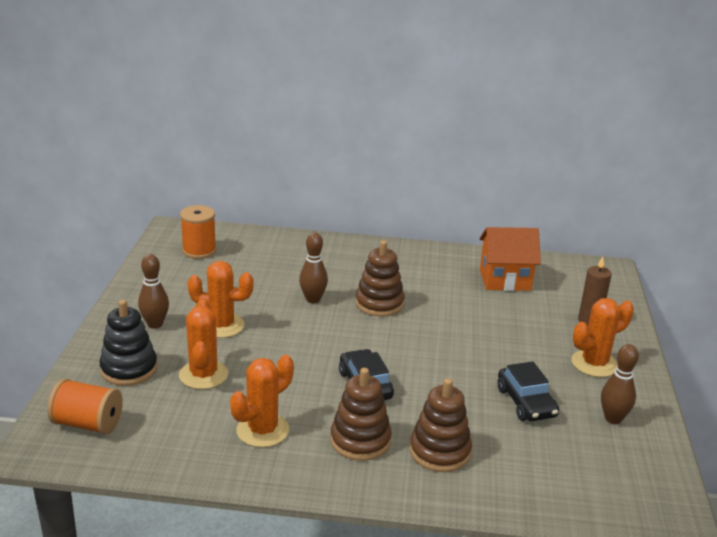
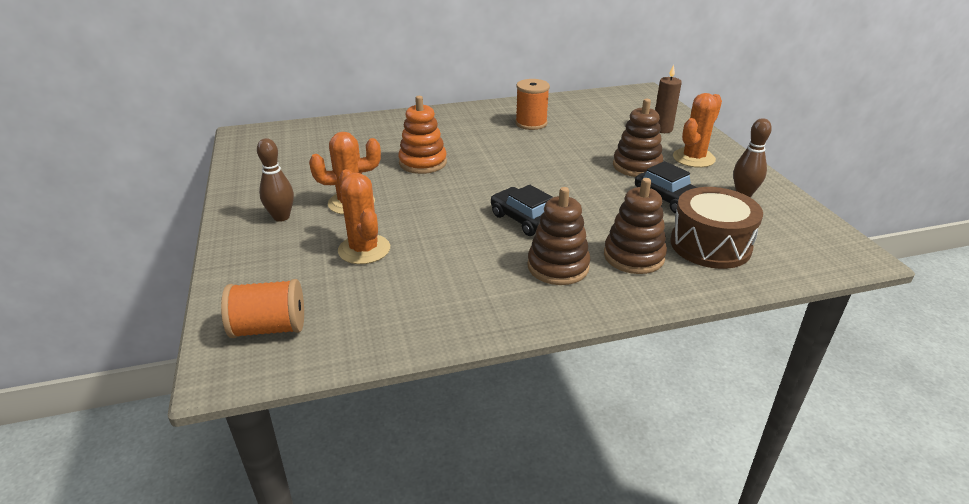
camera: 20 degrees left, 5 degrees up
black stacking toy [99,300,157,386] -> none
orange spool [180,205,216,259] -> orange spool moved to [515,79,550,130]
orange cactus [230,355,294,448] -> none
brown bowling pin [299,232,328,303] -> orange stacking toy [398,96,447,174]
brown stacking toy [355,240,405,317] -> brown stacking toy moved to [613,99,663,177]
orange house [479,227,541,291] -> none
none -> brown drum [670,187,763,269]

